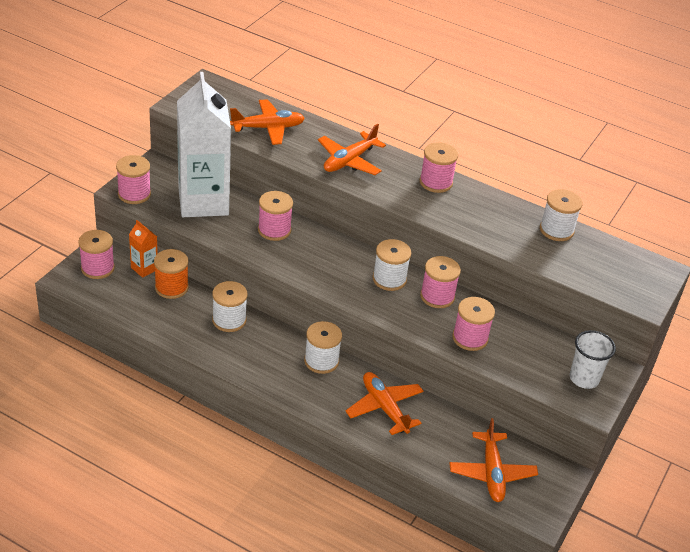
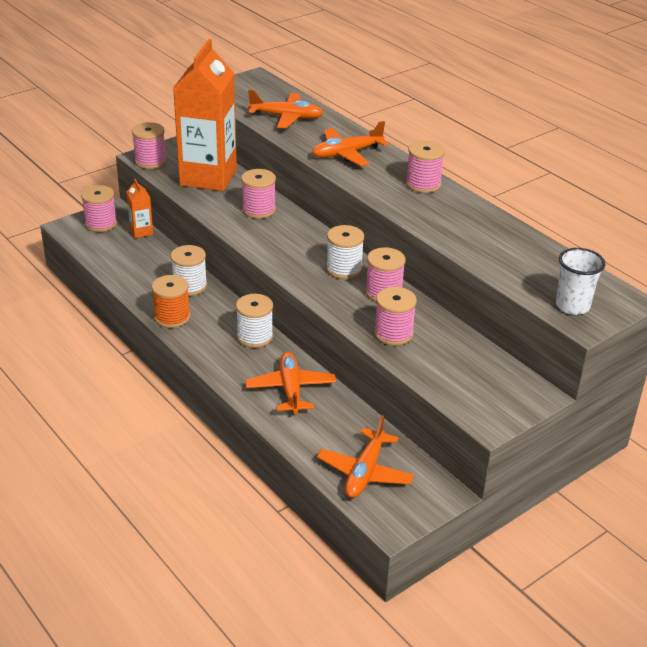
camera: 25 degrees right, 5 degrees down
orange spool [154,249,189,299] -> orange spool moved to [152,275,190,328]
white carton [177,72,231,217] -> orange carton [173,39,237,191]
white spool [540,189,583,241] -> none
white cup [570,330,616,389] -> white cup moved to [556,248,605,315]

